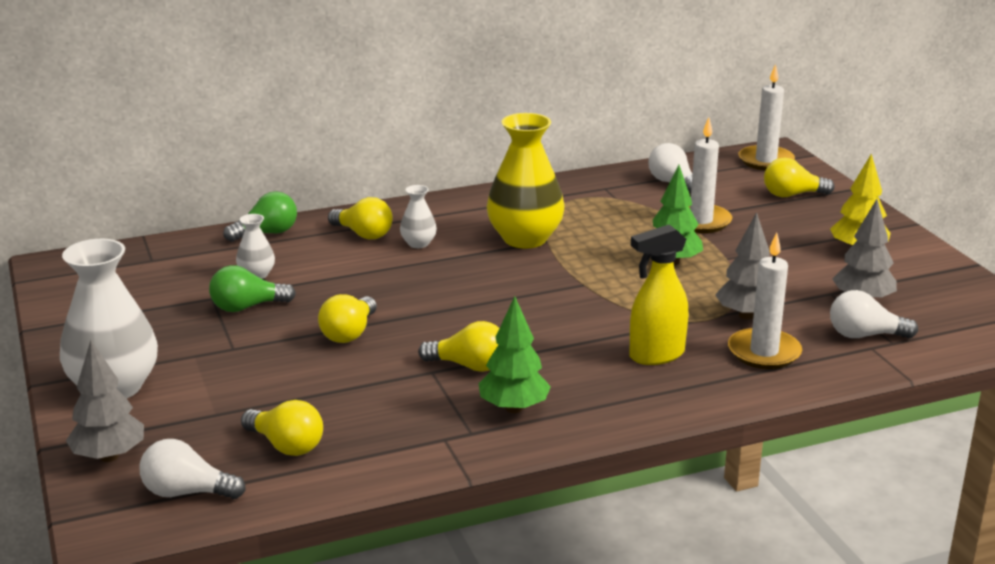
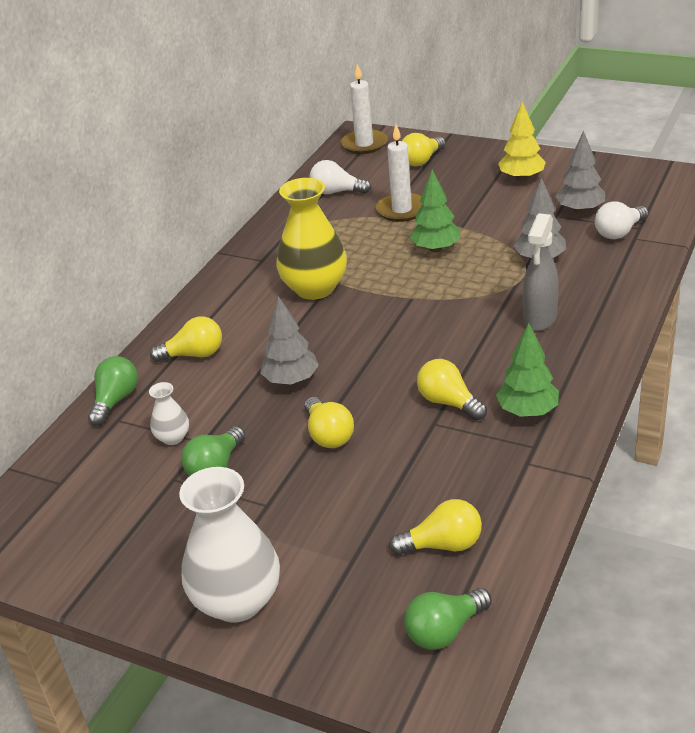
camera: 40 degrees left, 10 degrees up
grey tree [66,340,144,462] -> grey tree moved to [260,296,319,385]
white light bulb [139,439,246,499] -> green light bulb [404,588,492,650]
white vase [400,185,437,248] -> none
yellow light bulb [418,321,499,372] -> yellow light bulb turned 105 degrees counterclockwise [417,359,487,420]
yellow spray bottle [629,224,688,365] -> grey spray bottle [523,213,559,331]
white candle [728,233,802,369] -> none

